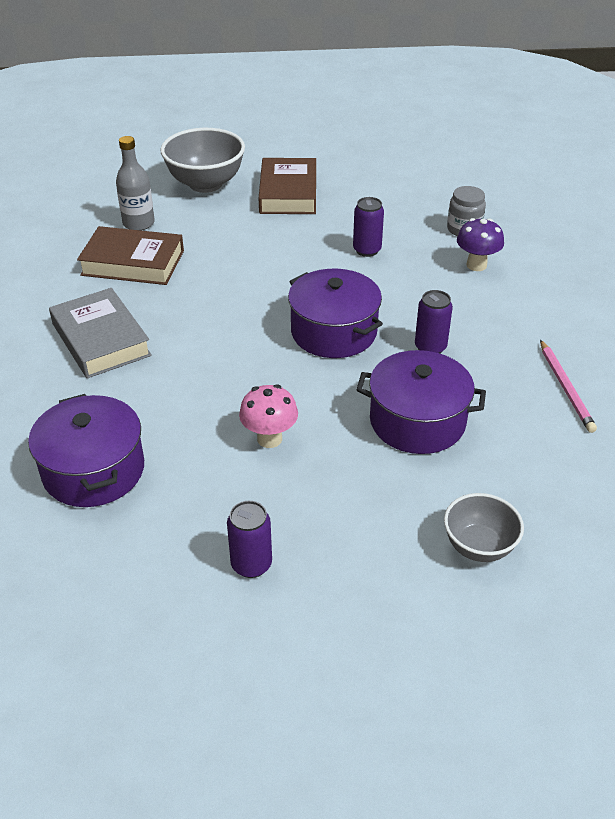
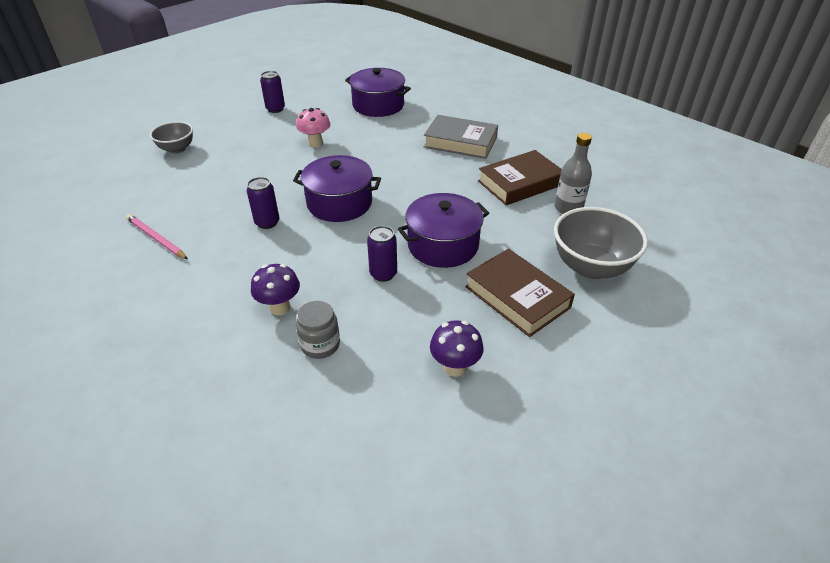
camera: 140 degrees right, 0 degrees up
purple pot [357,350,486,454] -> purple pot moved to [398,193,489,268]
none -> purple mushroom [430,320,484,377]

